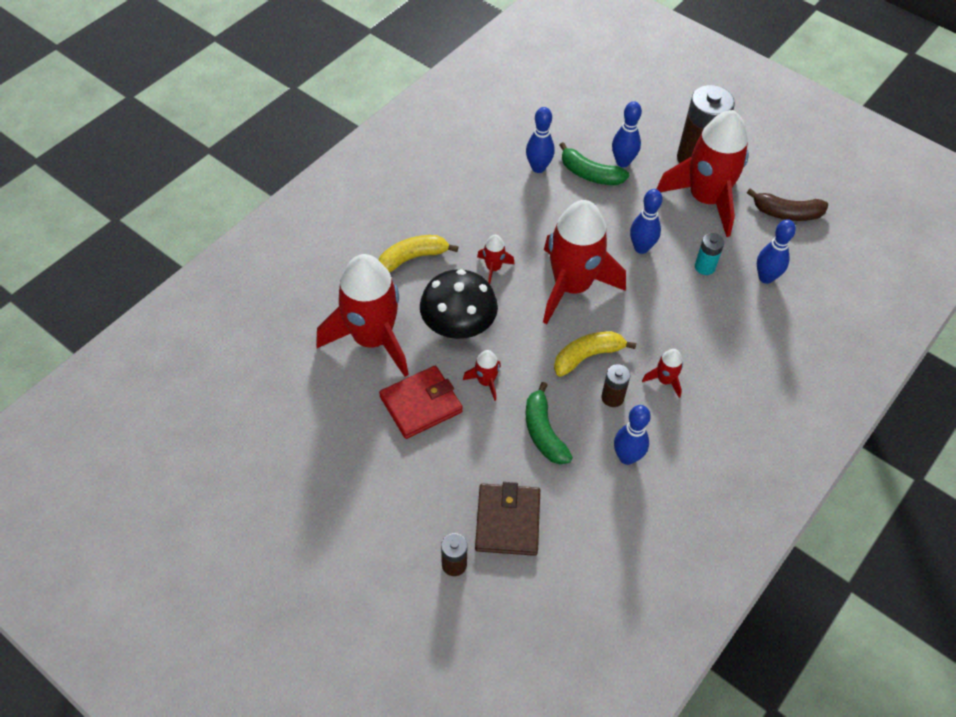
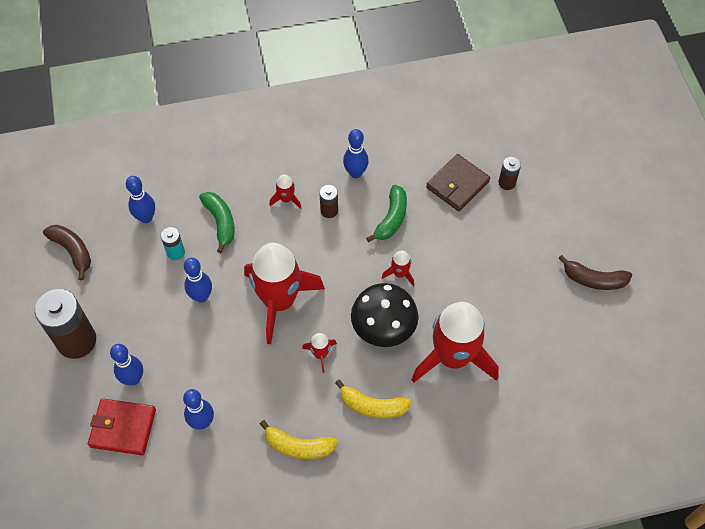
camera: 140 degrees left, 5 degrees up
red wallet [379,366,463,439] -> red wallet moved to [88,398,156,455]
yellow banana [554,331,636,377] -> yellow banana moved to [260,420,338,459]
green banana [559,142,629,185] -> green banana moved to [199,192,235,253]
red rocket [657,110,749,237] -> none
none -> brown banana [559,255,632,290]

